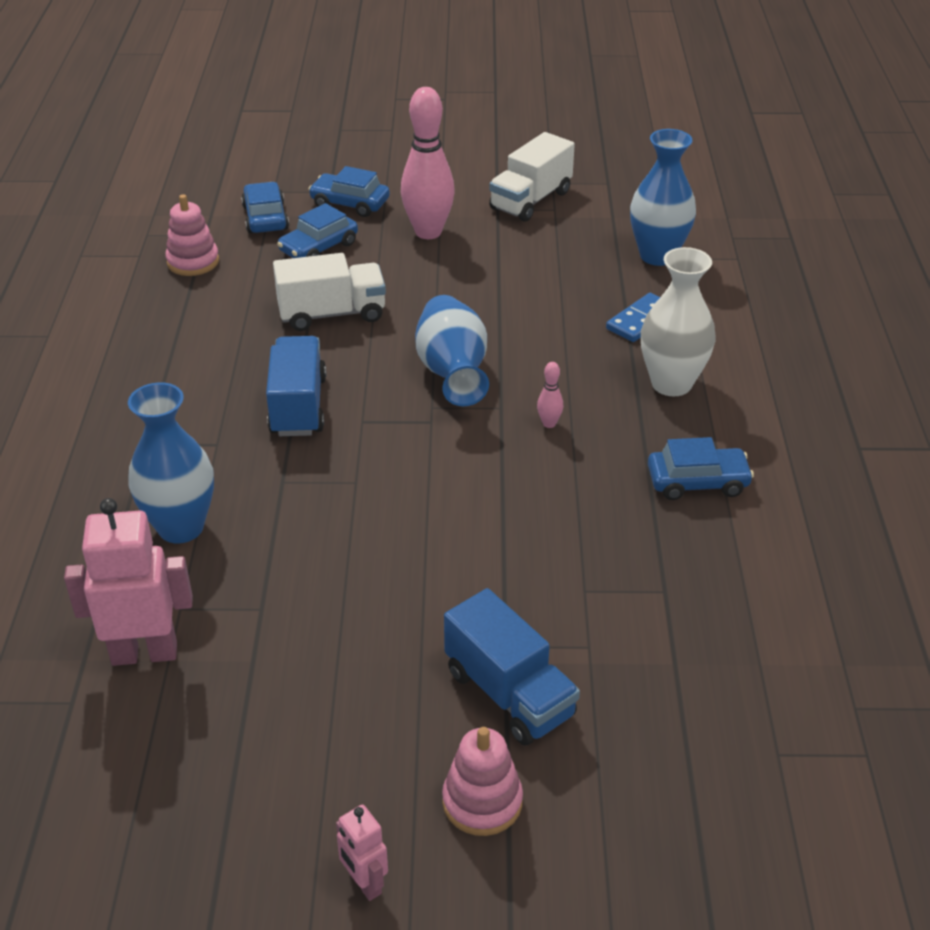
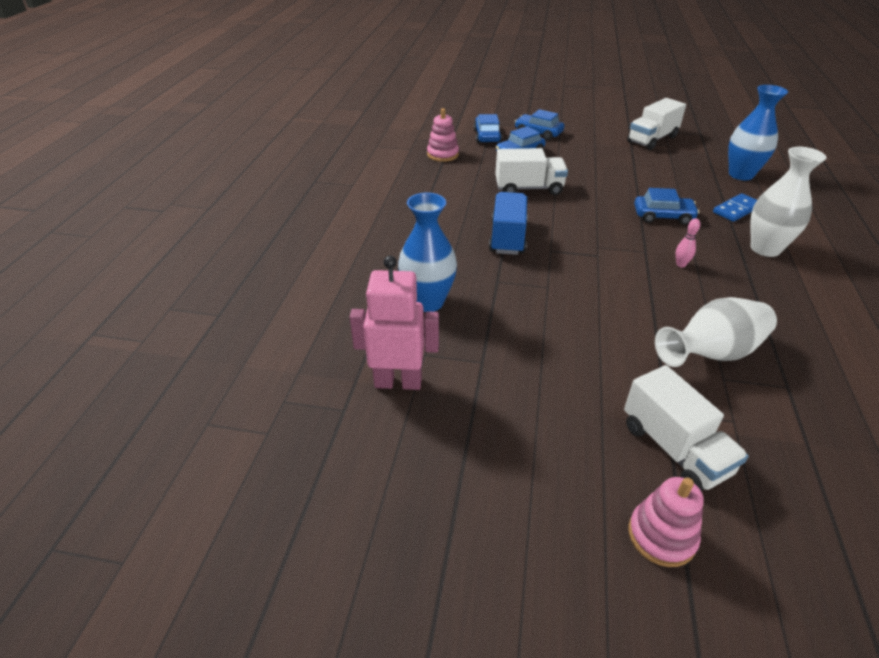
camera: 10 degrees right, 0 degrees up
pink robot [336,805,388,901] -> none
pink bowling pin [401,87,455,239] -> none
blue vase [415,295,489,406] -> none
blue truck [444,588,580,746] -> white truck [624,365,749,491]
blue car [648,437,754,500] -> blue car moved to [634,188,699,225]
none -> white vase [655,297,777,367]

